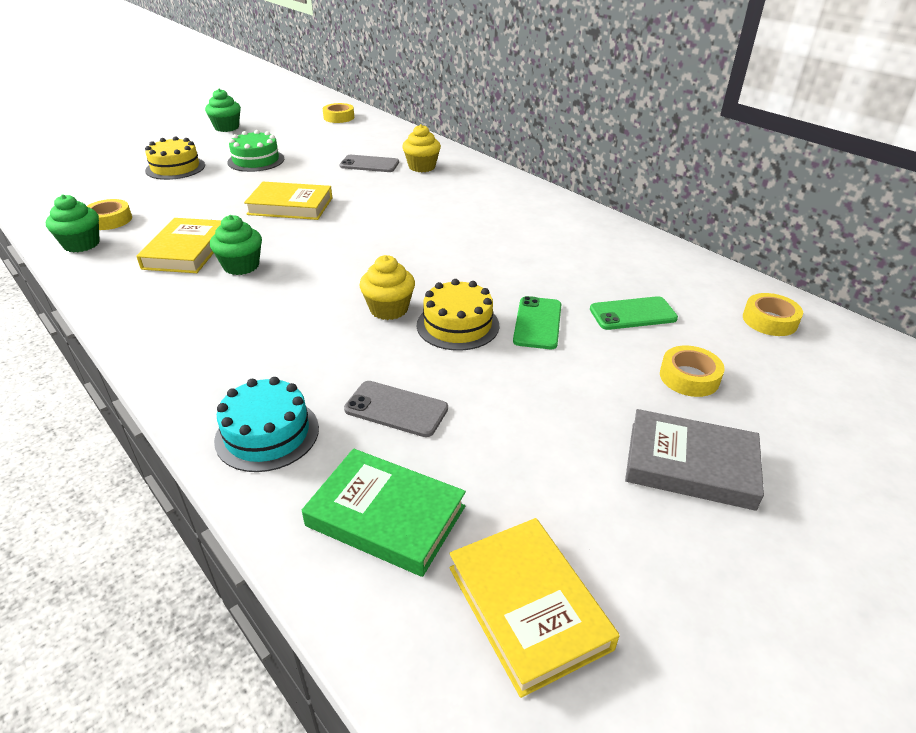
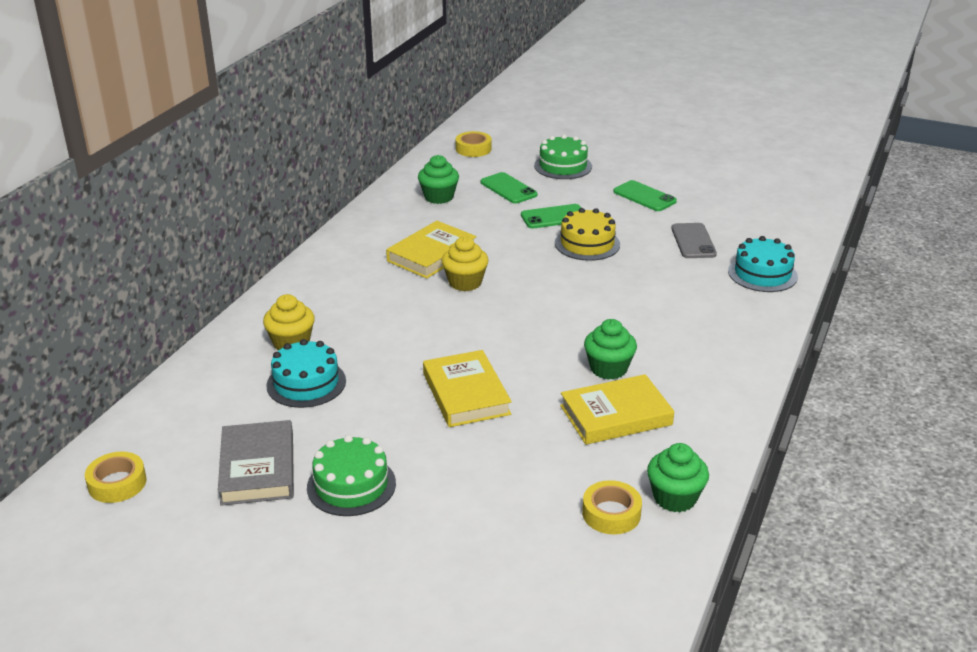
camera: 115 degrees left, 5 degrees down
yellow cake [145,136,205,180] -> none
green cupcake [205,89,241,132] -> green cupcake moved to [418,155,459,204]
green book [302,449,466,577] -> none
grey phone [339,155,399,172] -> turquoise cake [266,339,346,408]
yellow cupcake [360,255,415,320] -> yellow cupcake moved to [442,237,489,291]
yellow book [449,518,620,698] -> yellow book moved to [386,221,477,279]
grey book [625,409,764,511] -> grey book moved to [218,420,294,506]
yellow tape [660,345,725,397] -> green cake [534,134,592,179]
none -> green phone [613,180,677,211]

